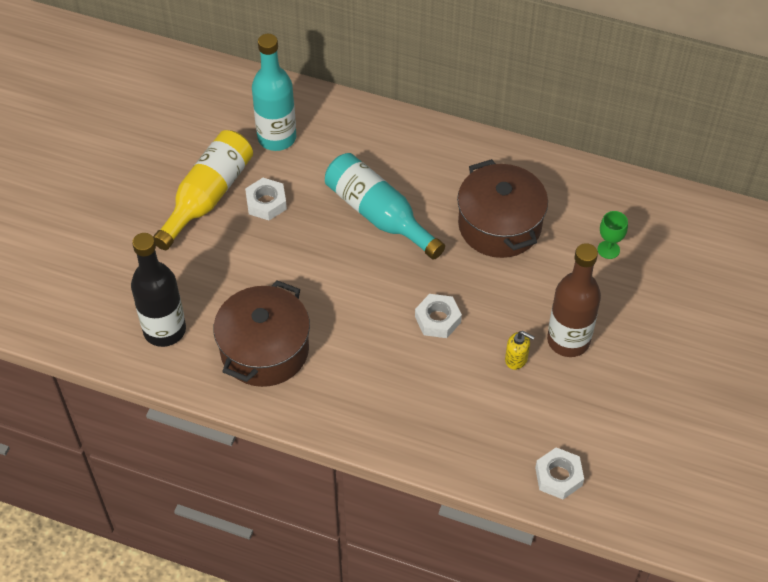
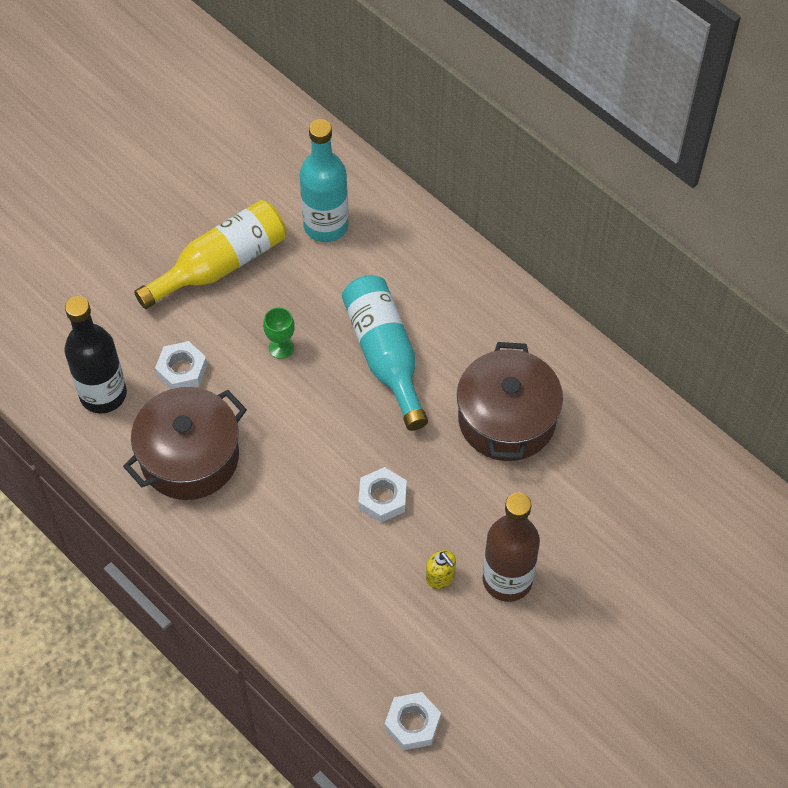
camera: 25 degrees right, 5 degrees up
white nut [245,178,287,220] -> white nut moved to [155,341,207,389]
green goblet [598,211,628,259] -> green goblet moved to [263,307,295,359]

